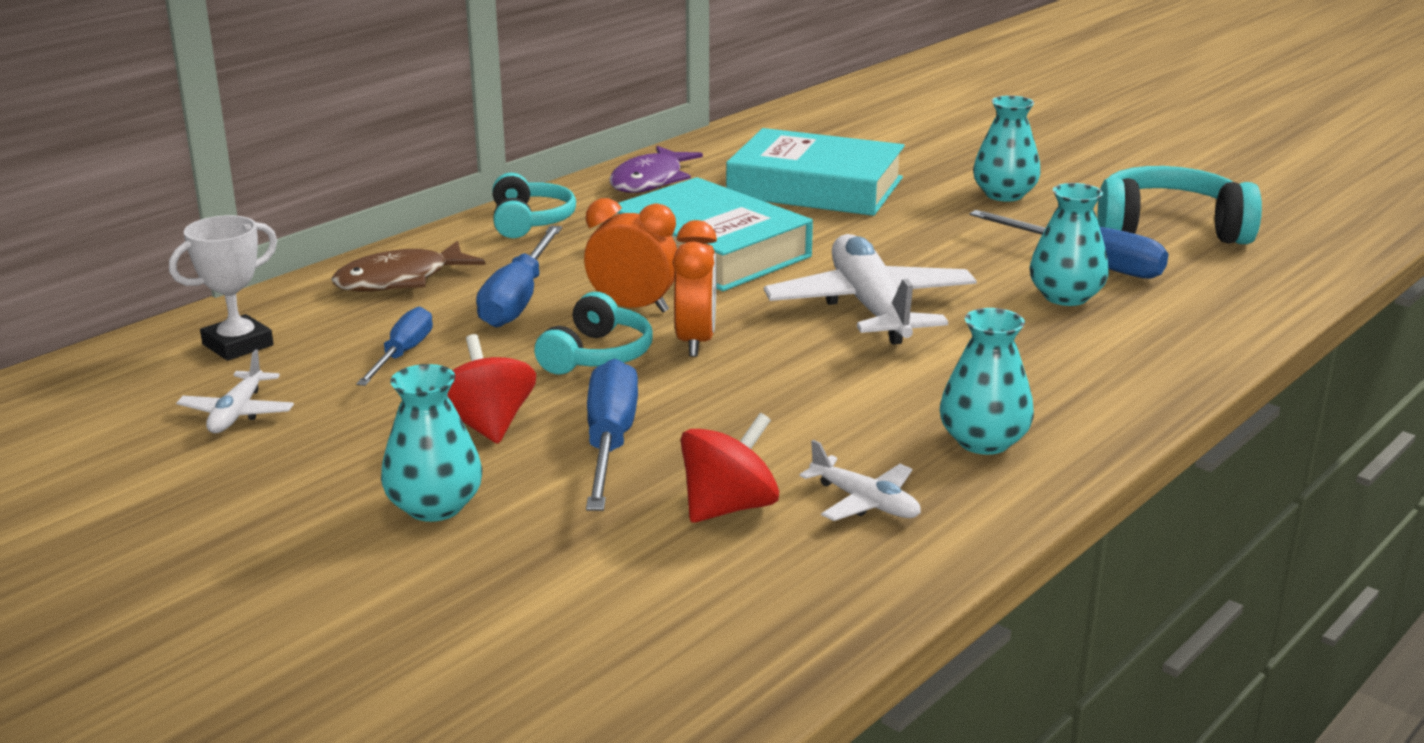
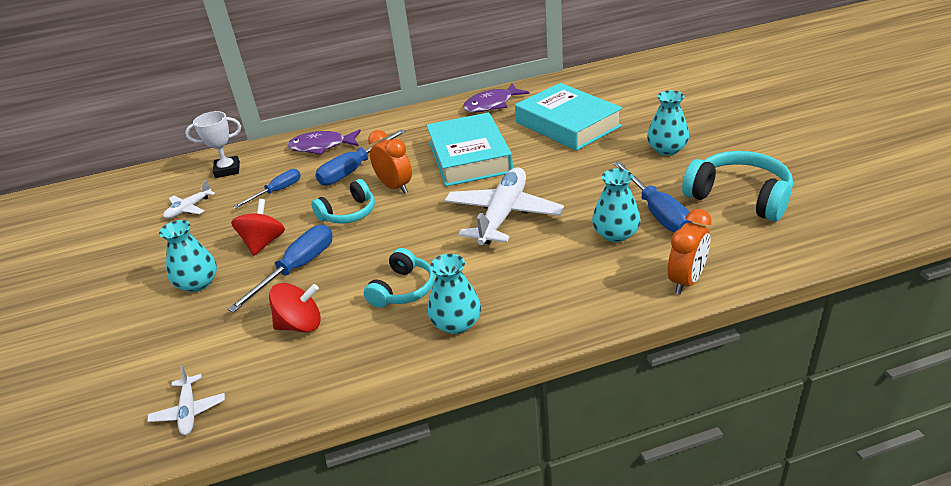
camera: 35 degrees right, 10 degrees up
brown fish [332,241,485,292] -> purple fish [287,129,361,155]
turquoise headphones [493,173,576,238] -> turquoise headphones moved to [364,248,435,308]
orange clock [673,220,717,357] -> orange clock moved to [668,209,712,294]
white plane [799,440,921,521] -> white plane moved to [147,365,225,435]

